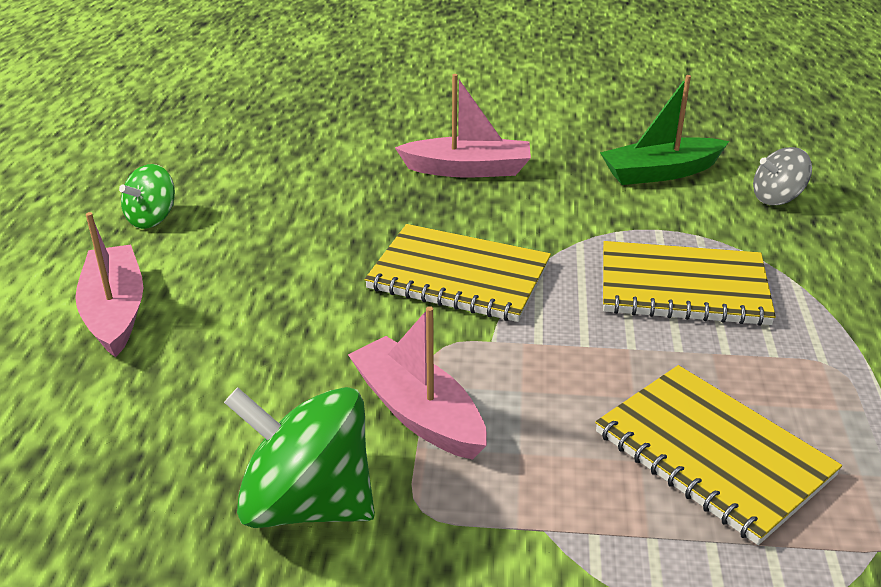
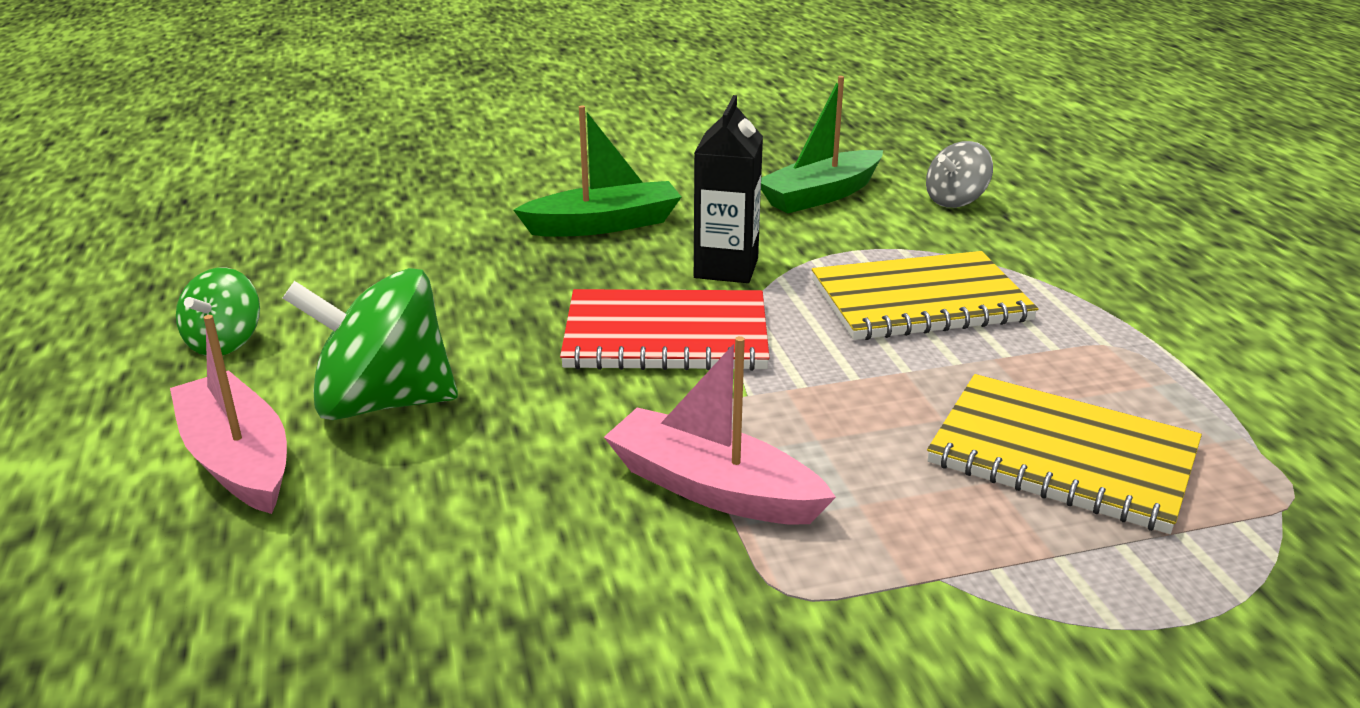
camera: 20 degrees left, 5 degrees down
green spinning top [224,387,375,528] -> green spinning top moved to [283,268,458,420]
yellow notebook [364,224,551,322] -> red notebook [560,289,769,371]
pink boat [395,74,531,177] -> green boat [514,106,681,237]
none -> black carton [694,95,763,283]

